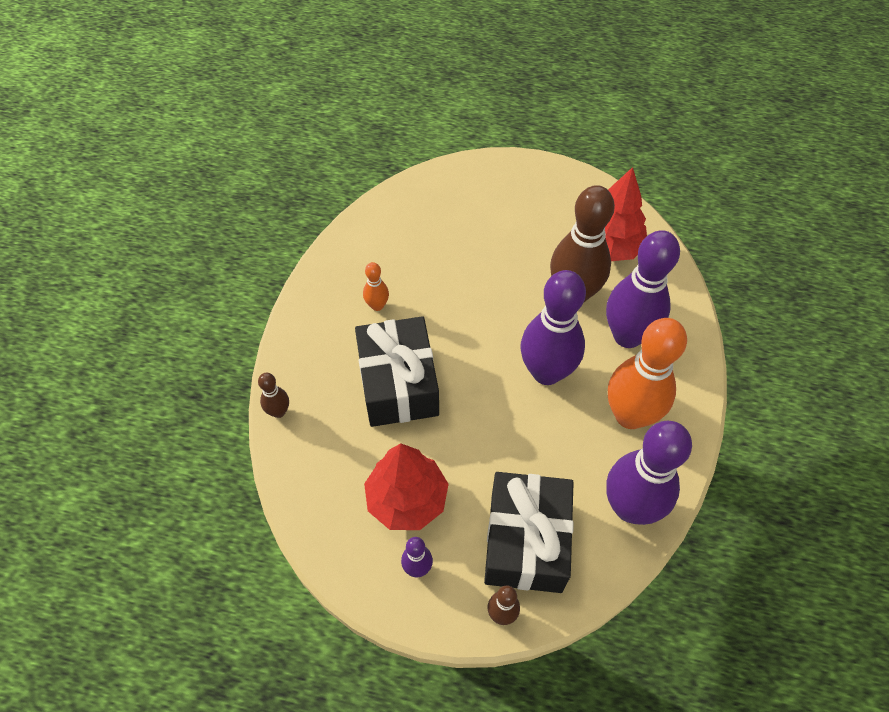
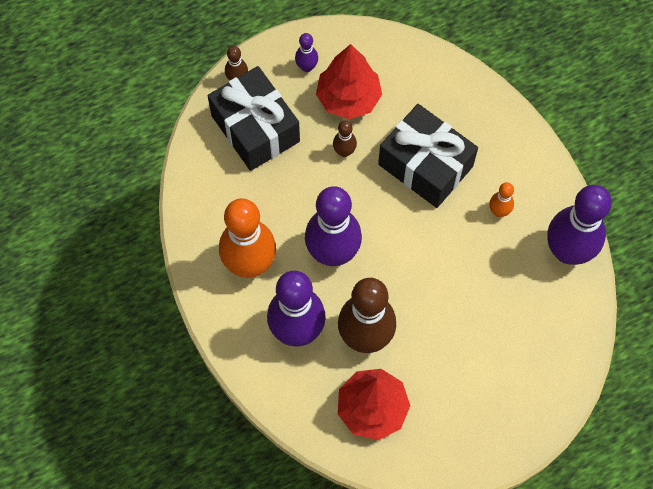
camera: 140 degrees right, 10 degrees up
brown bowling pin [258,373,289,418] -> brown bowling pin moved to [333,121,357,157]
purple bowling pin [606,421,692,525] -> purple bowling pin moved to [548,185,612,265]

